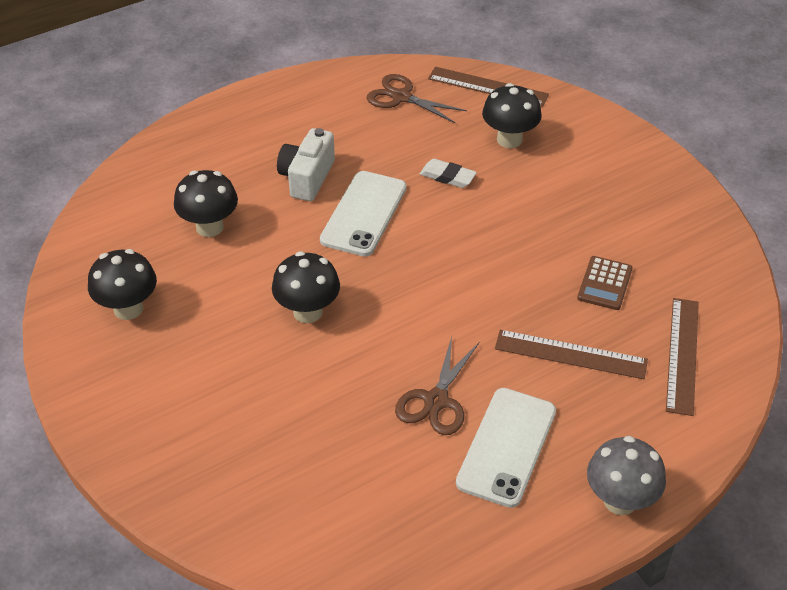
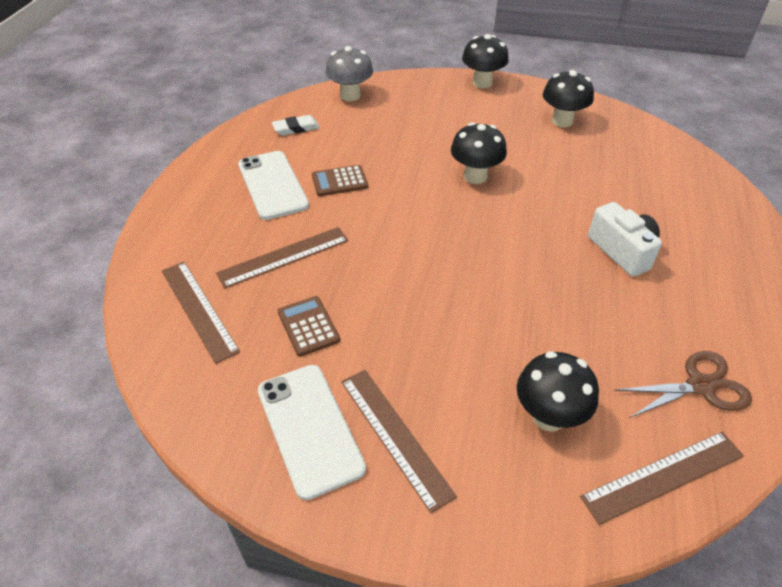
camera: 135 degrees right, 0 degrees up
black mushroom [174,170,238,237] -> black mushroom moved to [462,34,509,88]
white phone [320,171,407,256] -> white phone moved to [258,365,366,500]
brown scissors [395,336,480,435] -> brown calculator [312,165,368,196]
white eraser [420,159,477,188] -> white eraser moved to [272,115,320,135]
grey mushroom [587,436,666,515] -> grey mushroom moved to [326,46,373,101]
none -> brown ruler [341,370,457,513]

